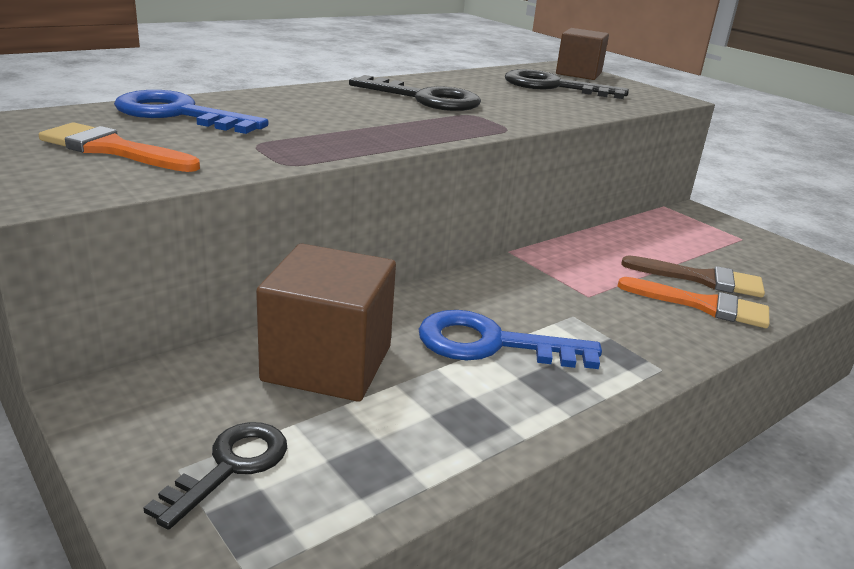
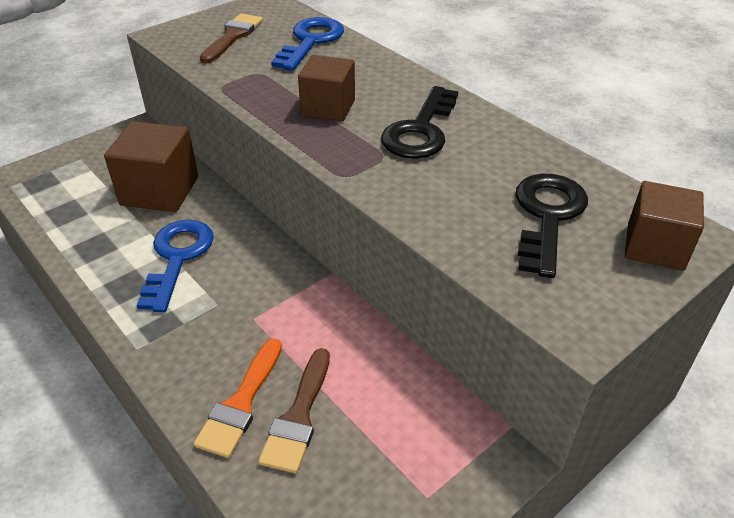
camera: 90 degrees right, 15 degrees up
orange brush [39,122,200,172] -> brown brush [200,14,263,63]
black key [143,422,287,530] -> none
none -> brown cube [298,55,355,121]

